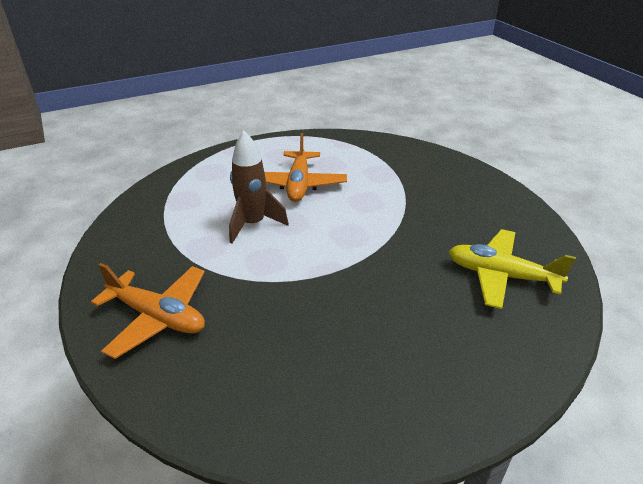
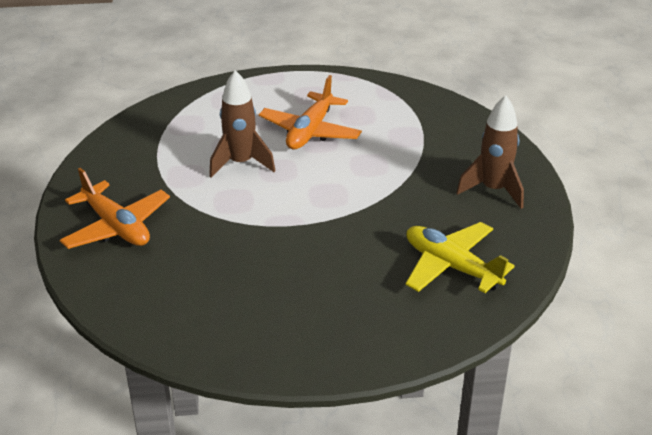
camera: 20 degrees right, 0 degrees up
none -> brown rocket [456,95,524,209]

